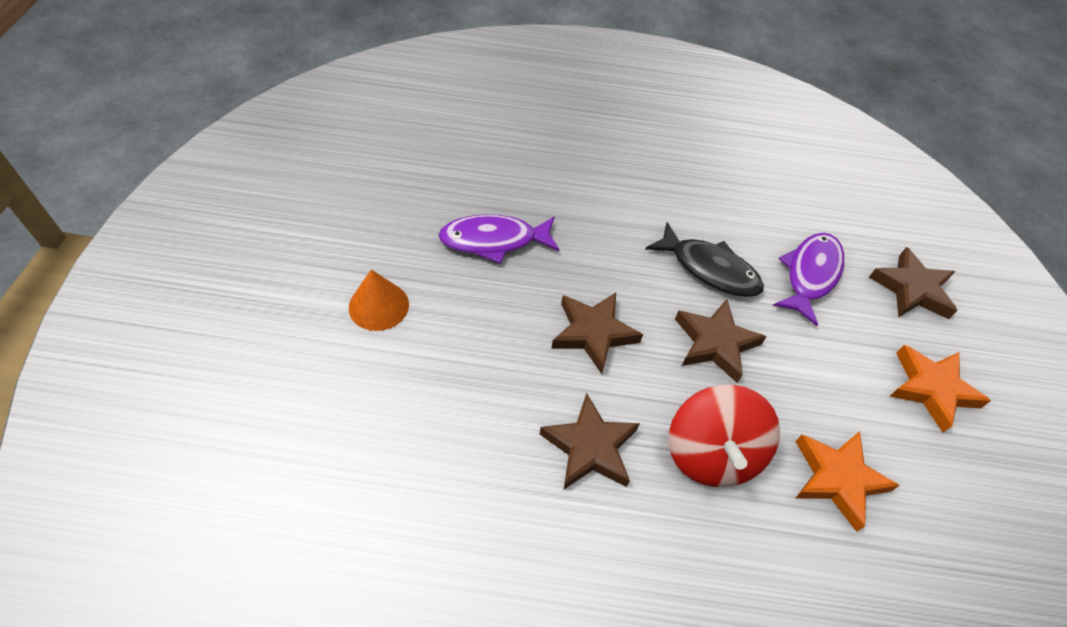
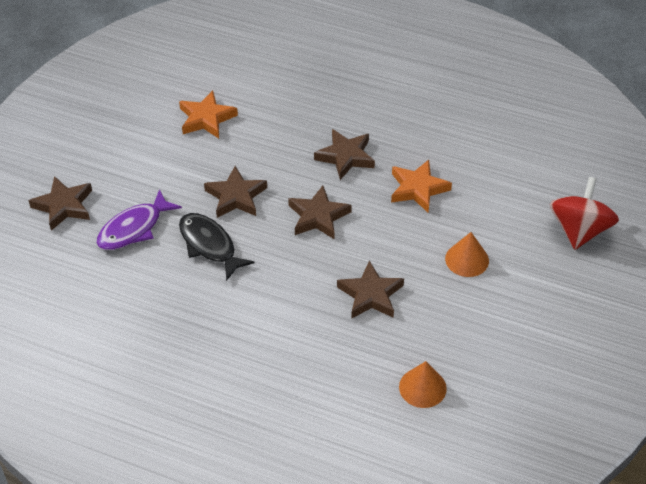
camera: 160 degrees left, 5 degrees down
purple fish [438,214,560,264] -> brown star [337,261,404,319]
red spinning top [668,385,780,487] -> red spinning top moved to [550,177,619,250]
orange star [889,345,991,433] -> orange star moved to [391,160,452,212]
none -> orange cone [399,361,447,408]

